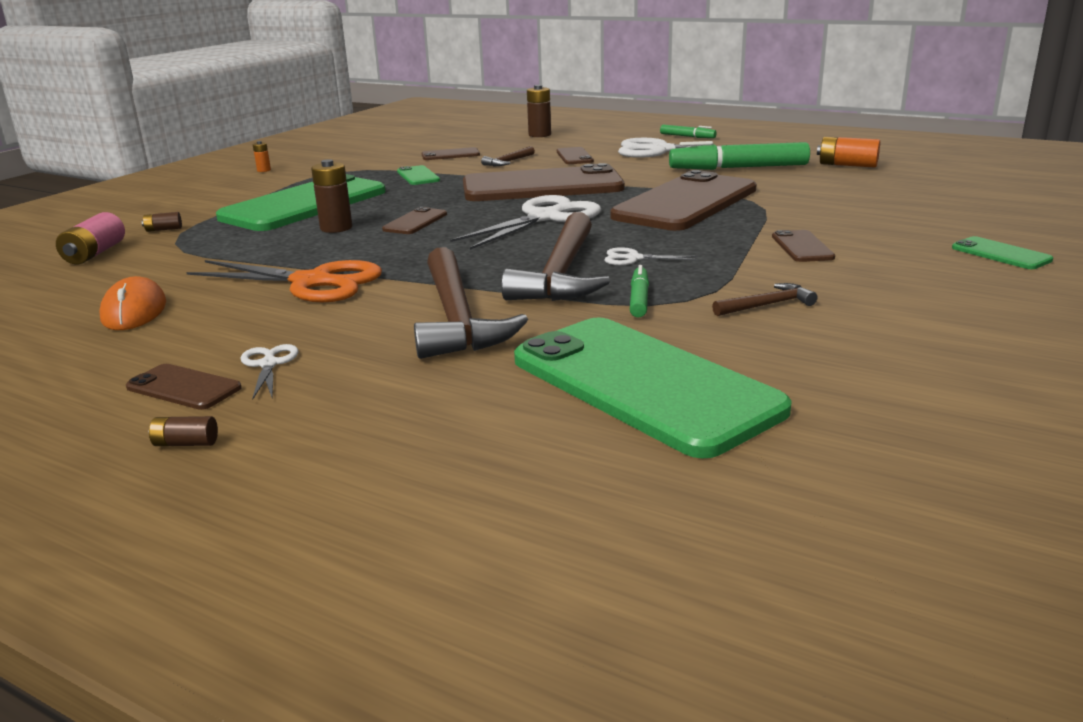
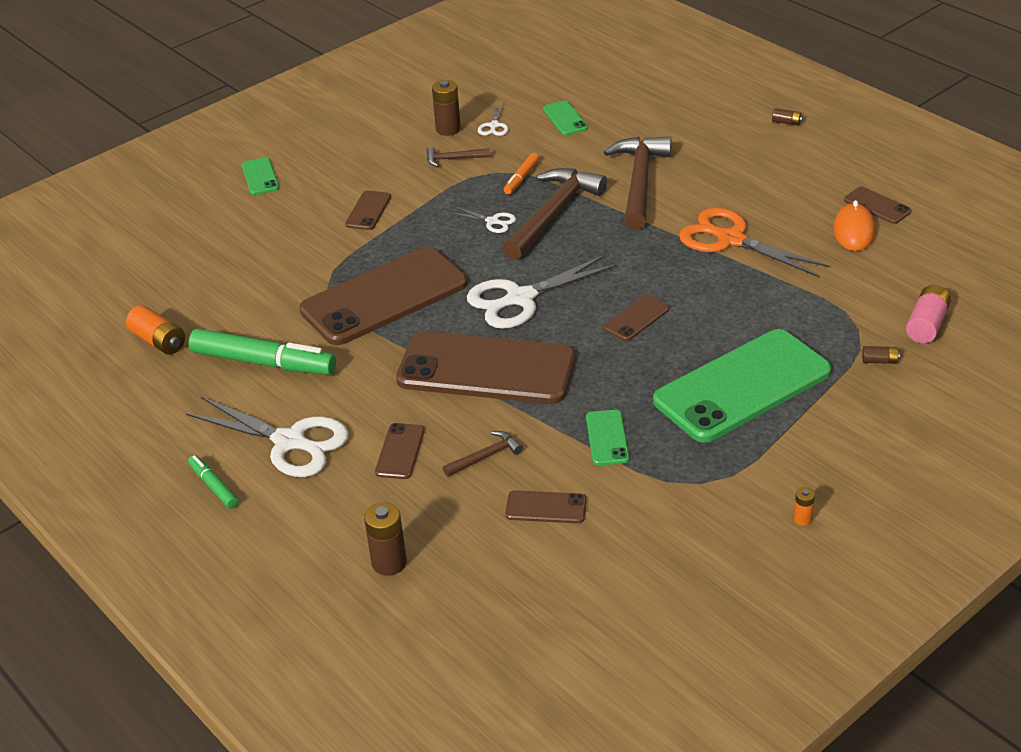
camera: 160 degrees left, 15 degrees up
brown phone [126,364,242,410] -> brown phone moved to [844,187,911,224]
white scissors [241,344,298,400] -> white scissors moved to [478,103,508,136]
brown battery [311,159,352,233] -> brown battery moved to [432,80,461,136]
green phone [514,317,792,459] -> green phone [543,101,588,135], size x0.42
green marker [630,265,649,317] -> orange marker [504,153,539,194]

